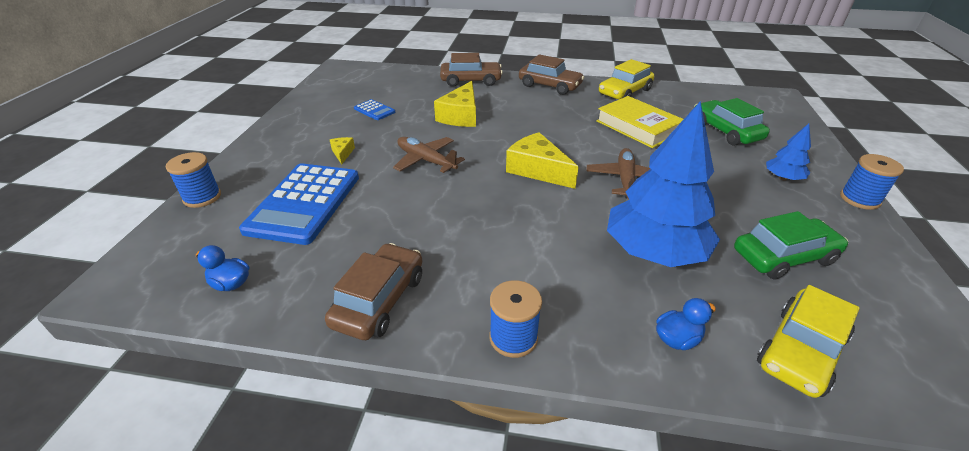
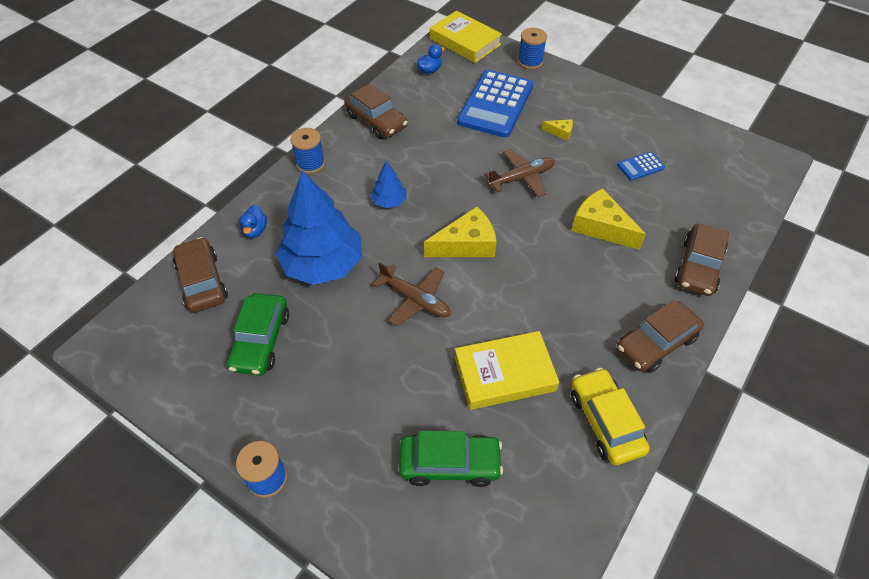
camera: 115 degrees right, 15 degrees up
blue calculator [239,163,359,245] -> blue calculator turned 105 degrees counterclockwise [457,70,533,137]
yellow car [757,285,860,398] -> brown car [173,237,228,313]
blue tree [766,124,811,181] -> blue tree moved to [370,161,406,208]
none -> yellow book [430,10,502,63]

